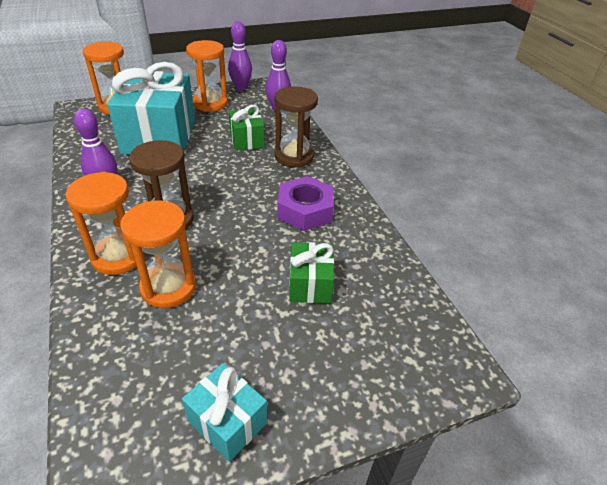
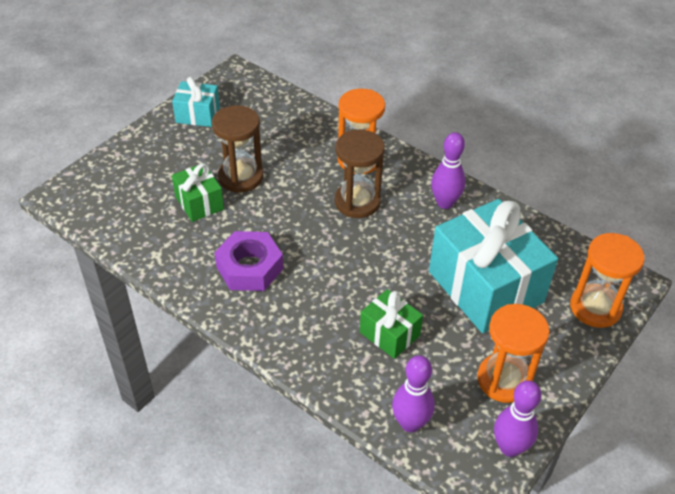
camera: 150 degrees right, 5 degrees up
orange hourglass [120,201,196,308] -> none
brown hourglass [275,86,318,168] -> brown hourglass moved to [212,105,263,193]

